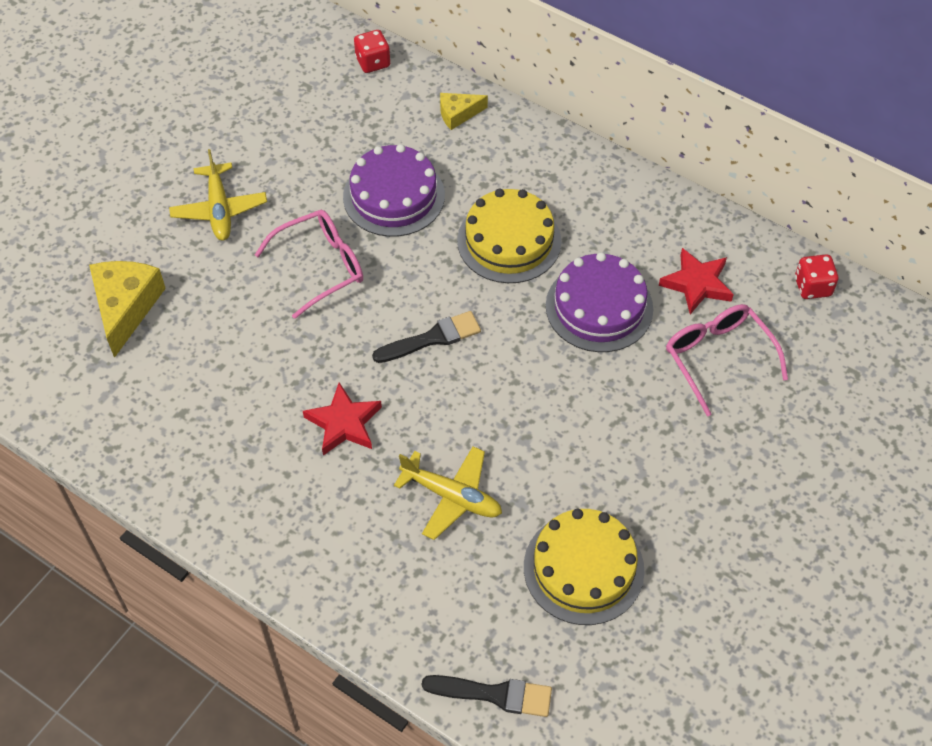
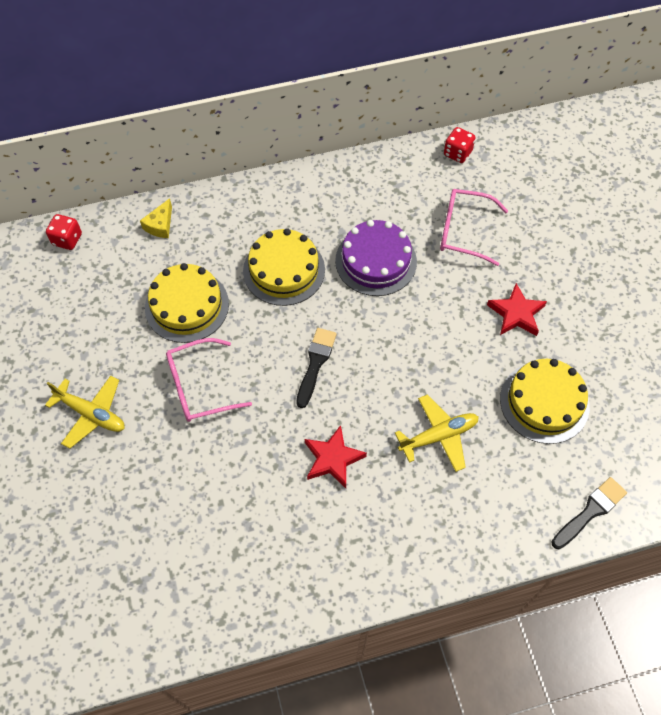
camera: 50 degrees left, 5 degrees up
yellow cheese [89,261,166,358] -> none
pink glasses [255,210,363,319] -> pink glasses turned 120 degrees counterclockwise [166,338,252,422]
purple cake [343,144,445,237] -> yellow cake [145,263,229,343]
red star [659,248,734,314] -> red star moved to [487,283,547,336]

